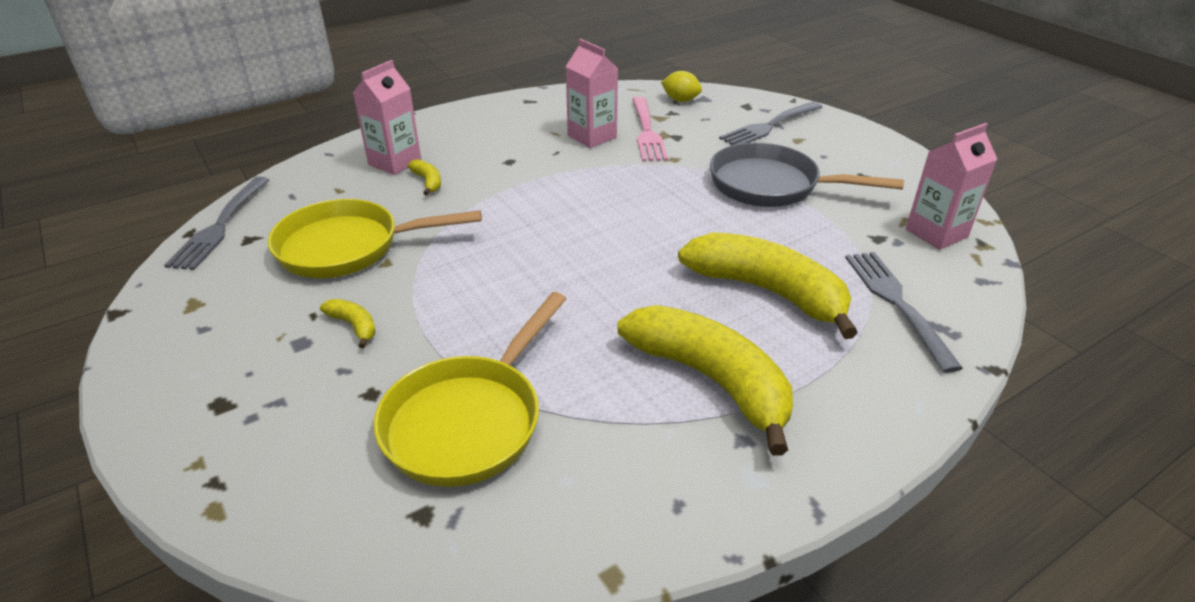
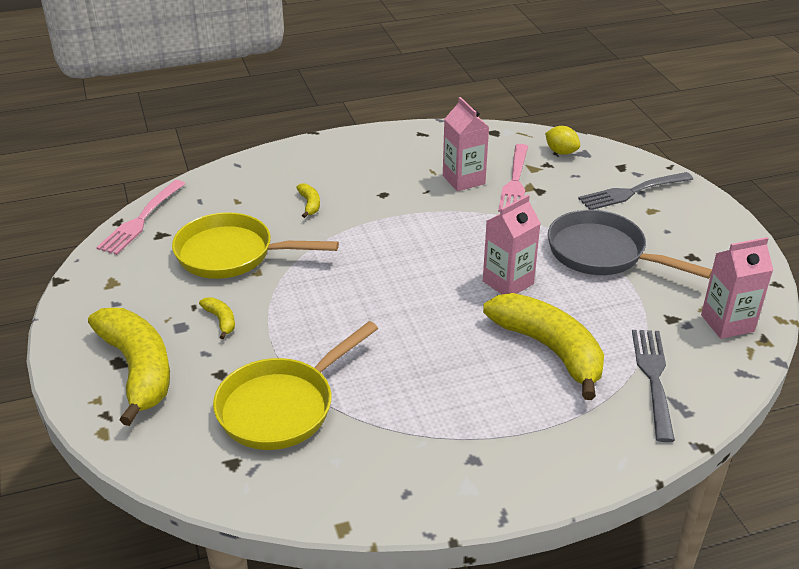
camera: 15 degrees right, 0 degrees up
grey fork [164,177,269,270] -> pink fork [96,180,185,255]
pink carton [353,60,421,175] -> pink carton moved to [483,195,541,294]
yellow banana [618,305,793,456] -> yellow banana moved to [88,308,170,426]

